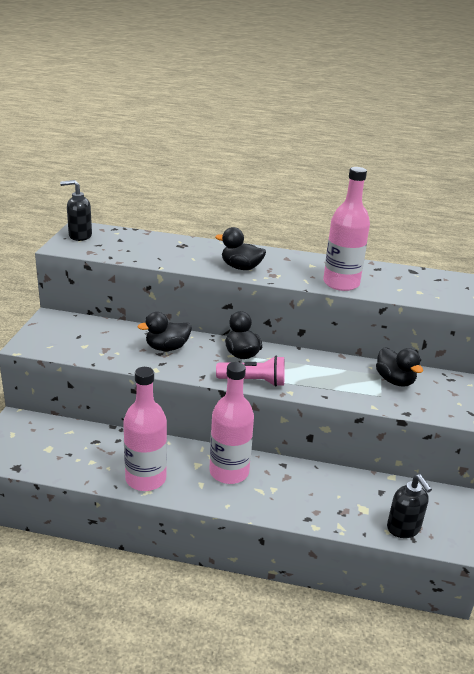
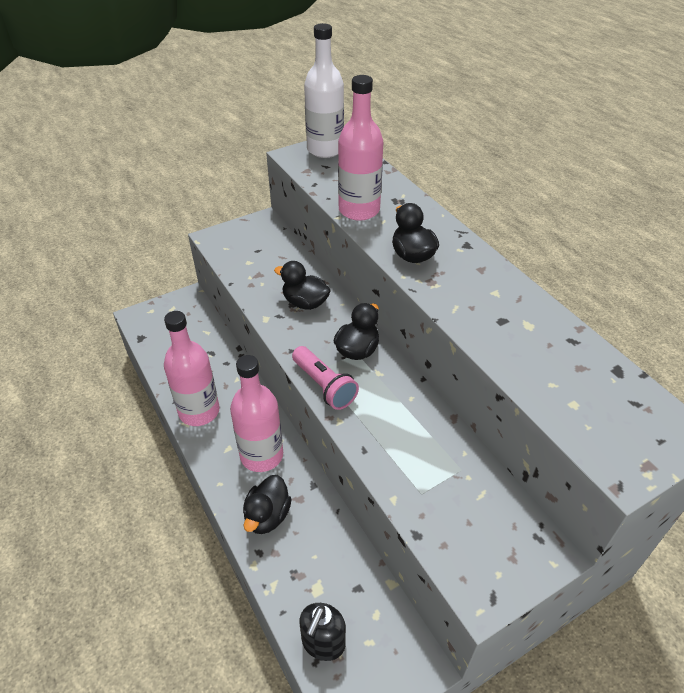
camera: 50 degrees right, 15 degrees up
black soap dispenser [60,180,92,241] -> white bottle [304,23,344,158]
pink bottle [323,167,370,291] -> pink bottle moved to [338,75,383,221]
black duck [376,347,423,387] -> black duck moved to [243,475,292,534]

